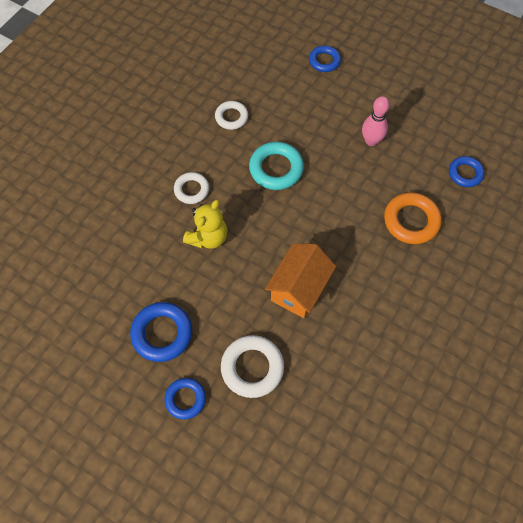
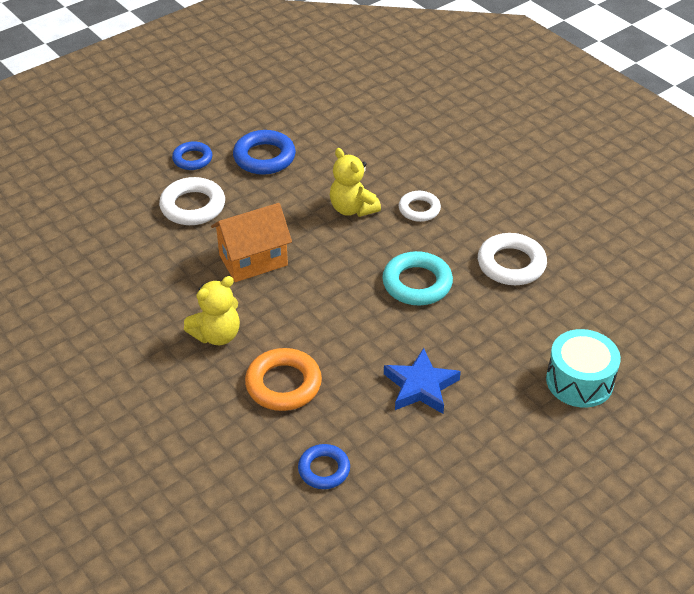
camera: 110 degrees right, 20 degrees down
white ring [215,101,248,130] -> white ring [478,233,547,285], size x1.56
orange house [265,244,336,318] -> orange house turned 75 degrees counterclockwise [211,203,292,282]
blue ring [309,46,341,72] -> turquoise drum [546,329,621,408]
pink bowling pin [362,96,389,146] -> blue star [384,348,461,414]
none -> yellow teddy bear [184,276,240,345]

